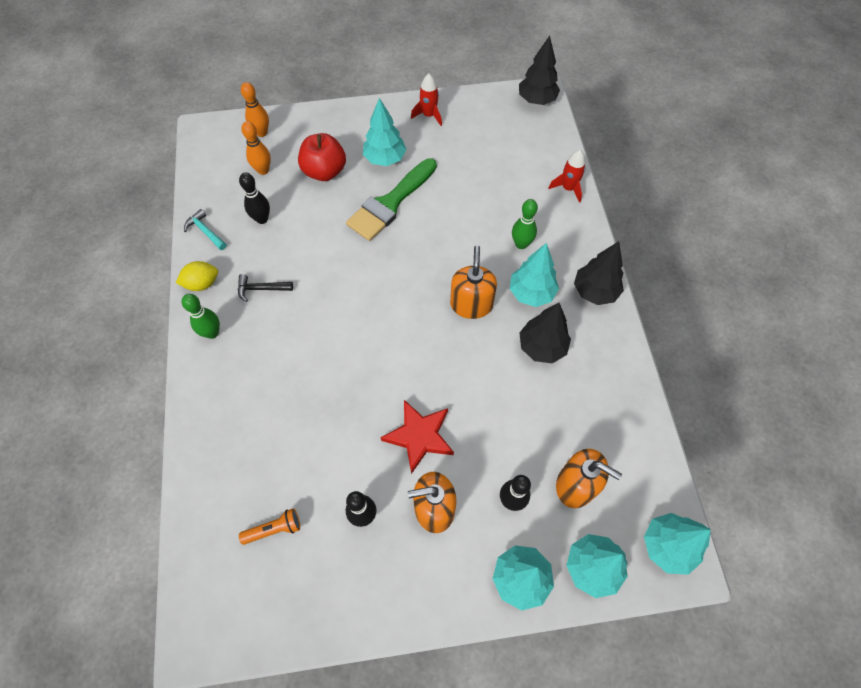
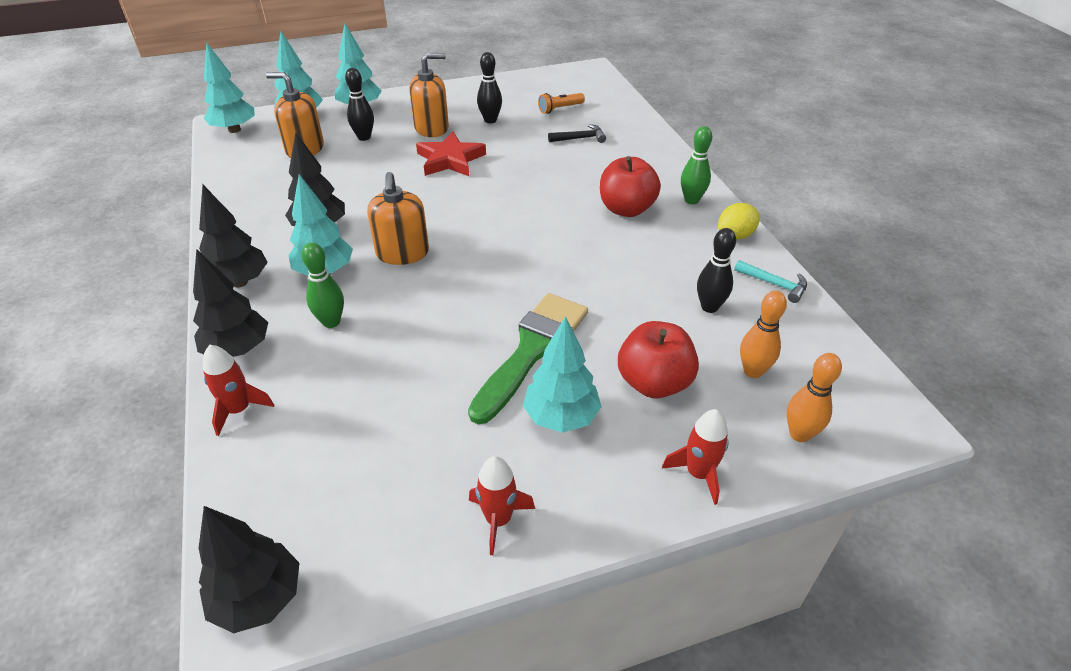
camera: 170 degrees right, 20 degrees down
black hammer [238,274,293,302] -> black hammer moved to [548,124,606,143]
none -> black tree [193,249,268,357]
none -> red apple [600,156,661,217]
none -> red rocket [662,409,729,505]

